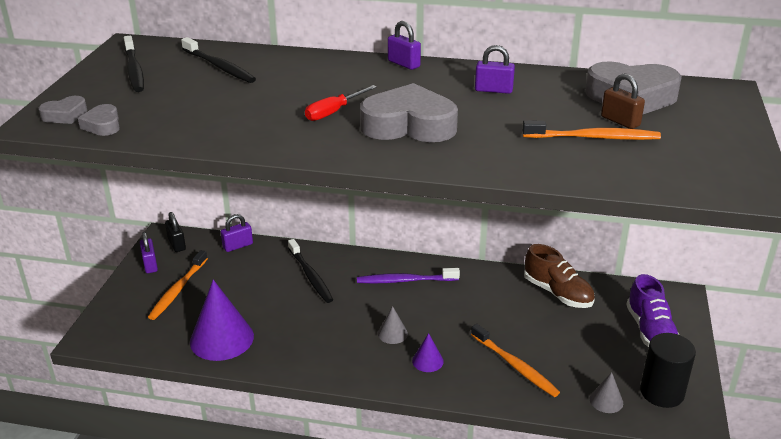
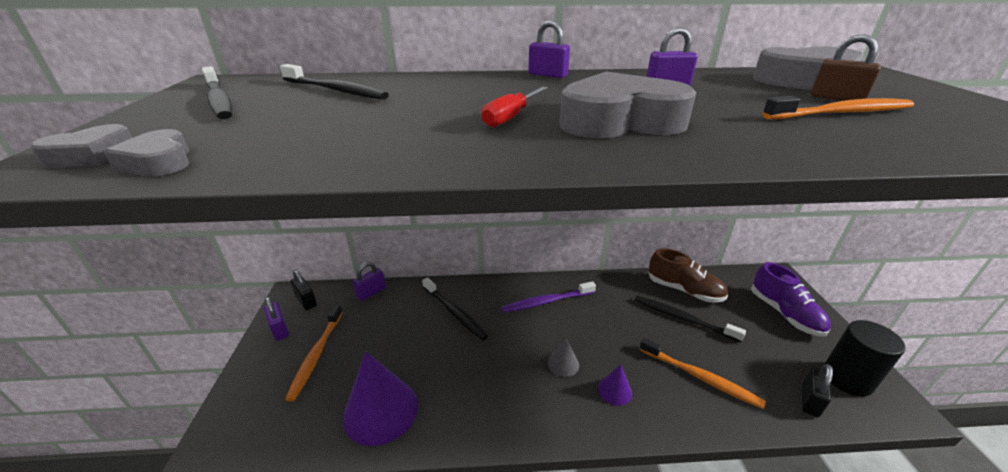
camera: 15 degrees left, 0 degrees up
grey cone [590,372,623,413] -> black padlock [802,364,833,417]
none -> black toothbrush [635,296,746,342]

